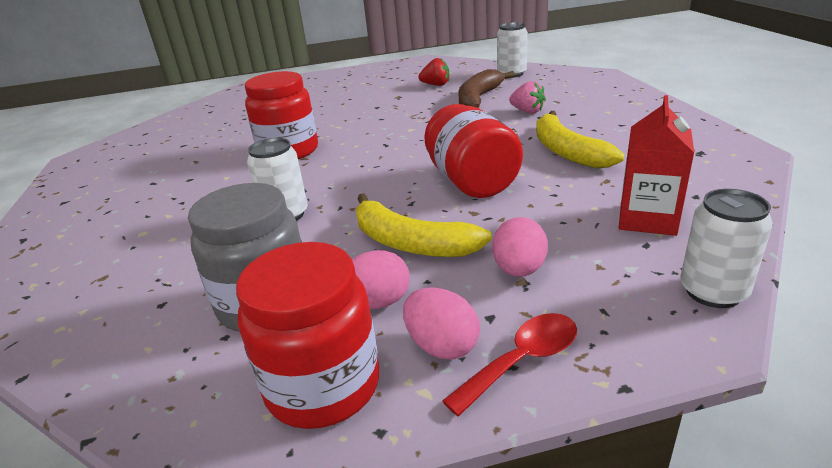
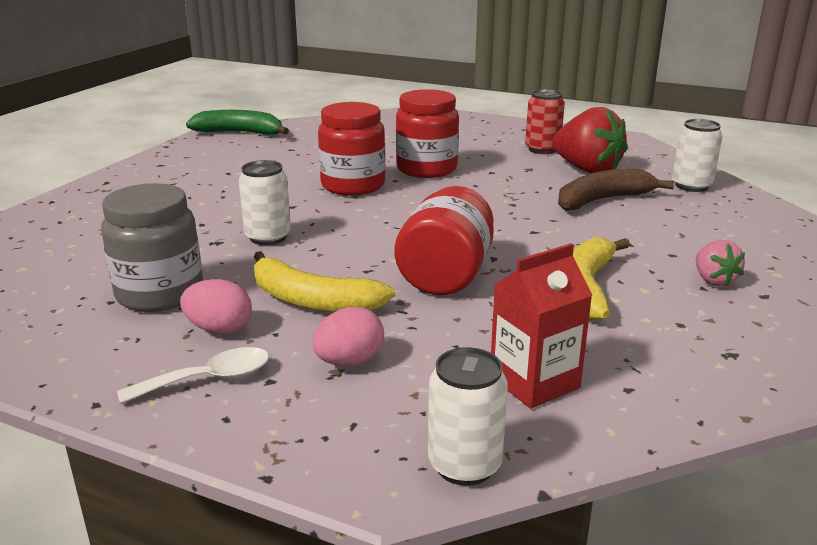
camera: 35 degrees right, 5 degrees down
red jar [236,242,379,429] -> red jar moved to [396,89,459,178]
yellow banana [356,193,492,257] -> yellow banana turned 45 degrees counterclockwise [254,251,395,313]
pink egg [403,287,480,359] -> white spoon [117,347,269,404]
red strawberry [418,58,449,86] -> red strawberry [552,107,628,173], size x1.92
red spoon [442,313,577,416] -> none
pink strawberry [509,81,546,114] -> pink strawberry moved to [696,240,745,287]
none -> green banana [186,110,289,135]
none -> red can [525,89,565,154]

